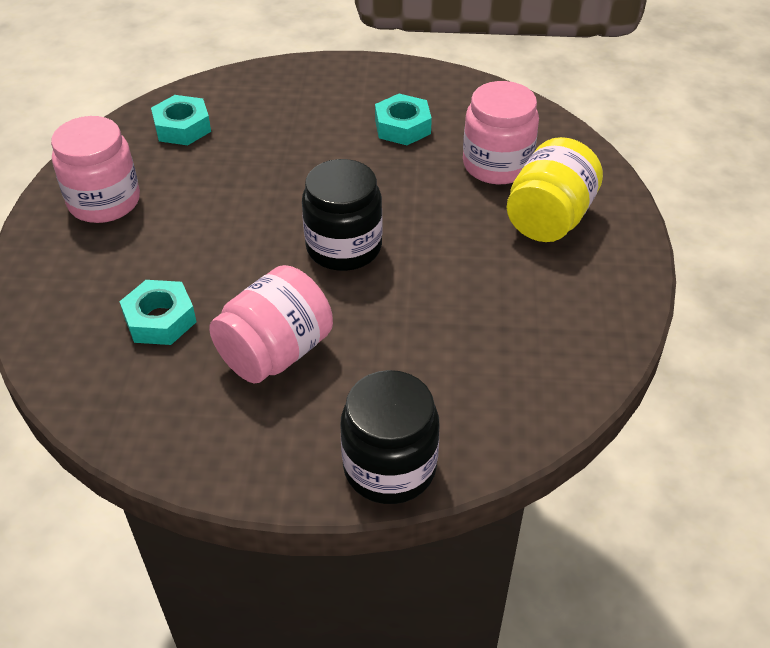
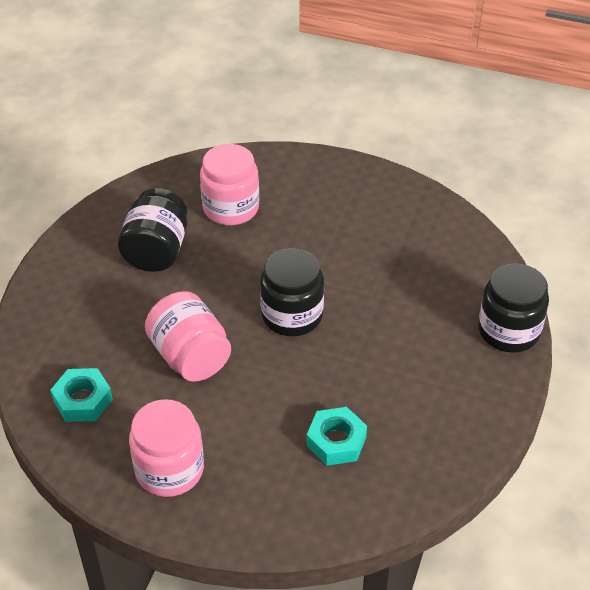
camera: 75 degrees left, 0 degrees up
pink jar [209,265,333,383] -> pink jar moved to [145,291,231,382]
turquoise nut [375,94,432,145] -> black jar [118,188,187,272]
yellow jar [507,137,603,242] -> none

